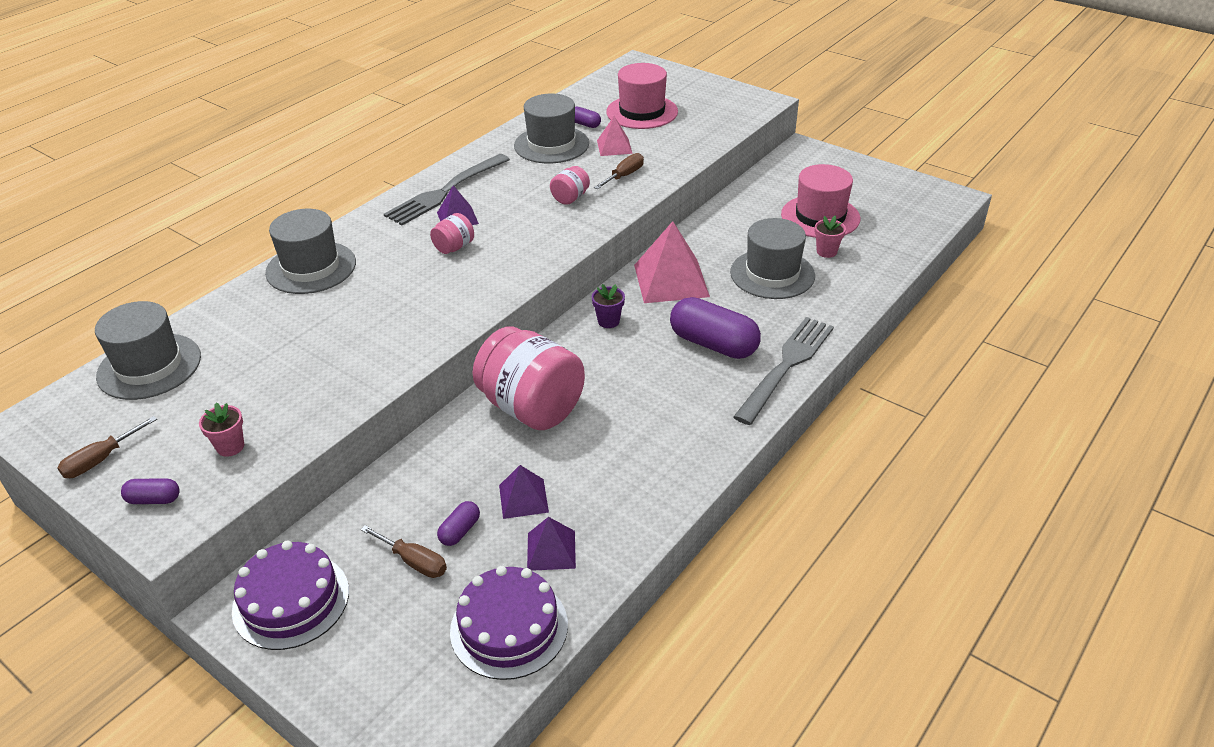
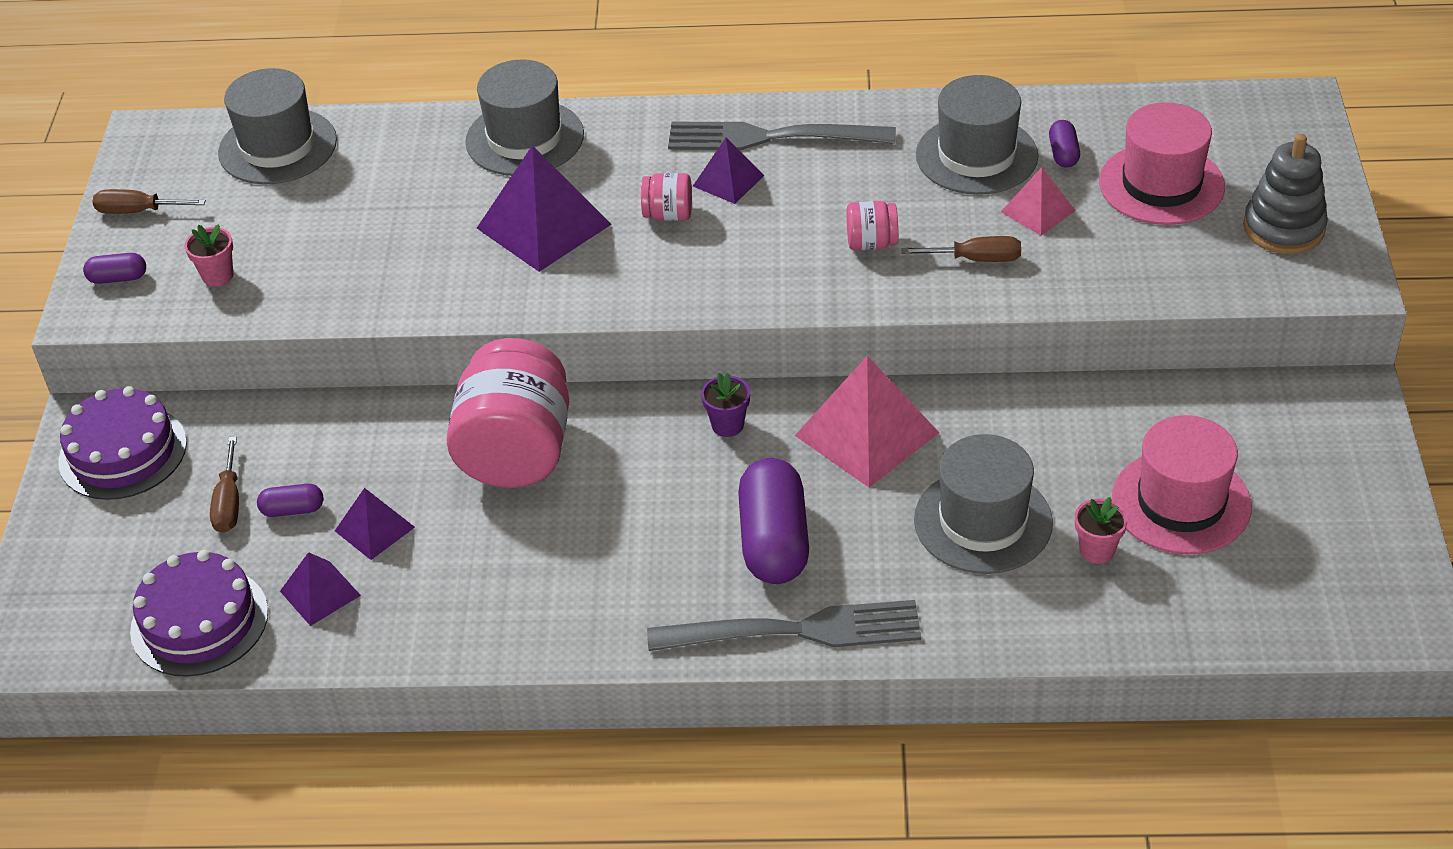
camera: 55 degrees right, 5 degrees up
purple capsule [121,478,180,504] -> purple capsule turned 60 degrees counterclockwise [83,253,146,284]
none -> purple pyramid [477,145,612,272]
none -> grey stacking toy [1243,134,1328,254]

